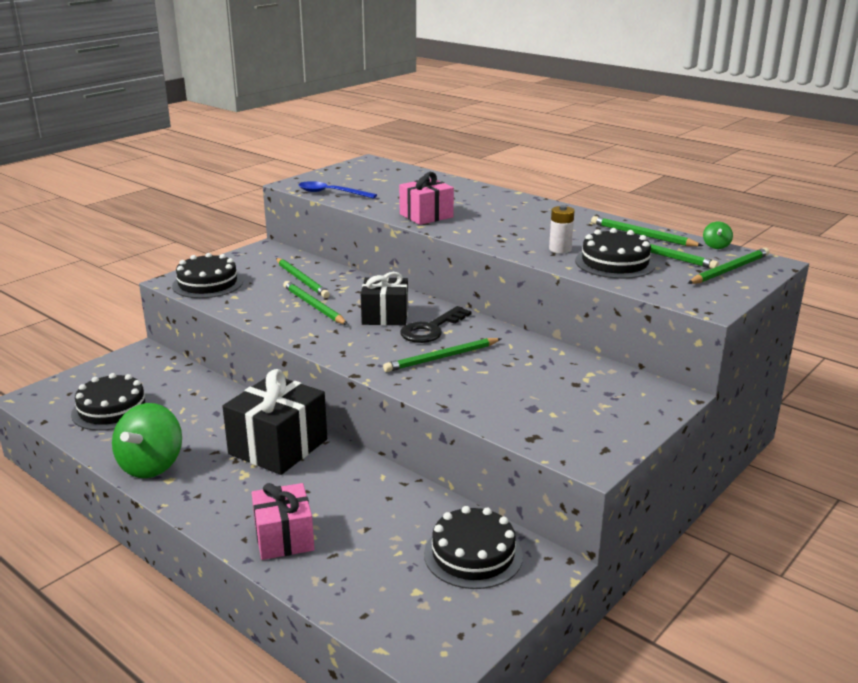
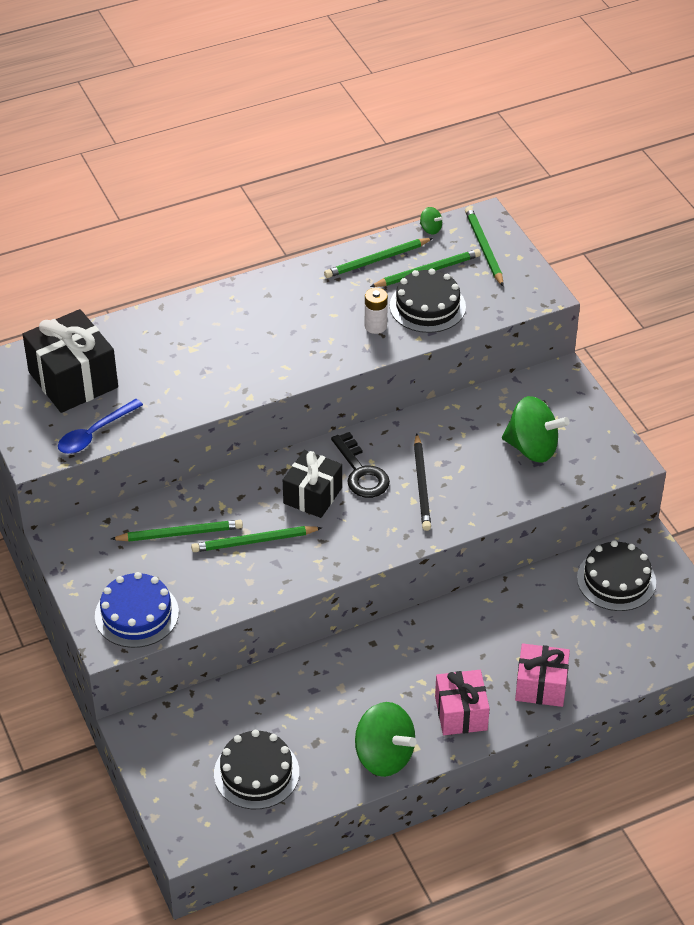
camera: 65 degrees left, 20 degrees up
black cake [172,253,243,298] -> blue cake [95,572,179,648]
black gift [222,369,327,475] -> black gift moved to [22,309,118,413]
green pencil [383,338,501,372] -> black pencil [414,433,431,531]
pink gift [399,172,454,225] -> pink gift moved to [435,670,490,735]
none -> green spinning top [502,396,570,462]

